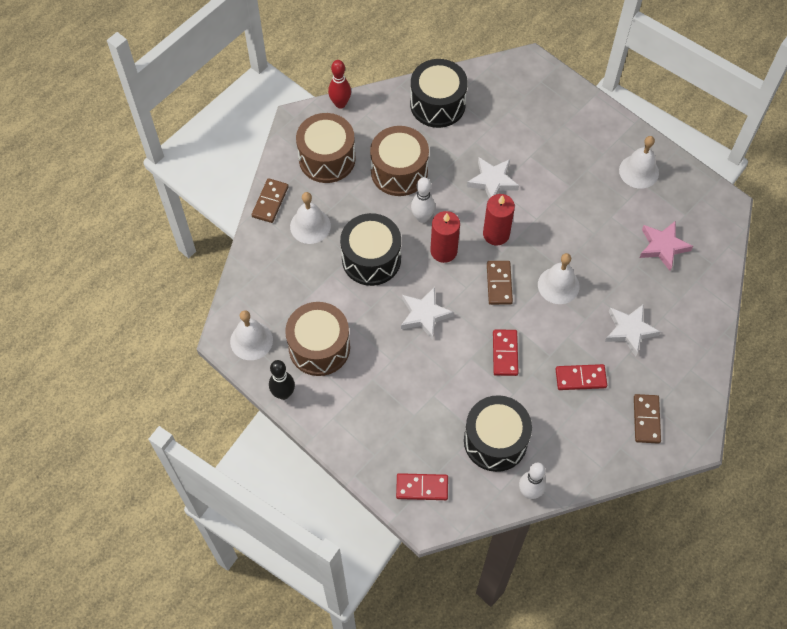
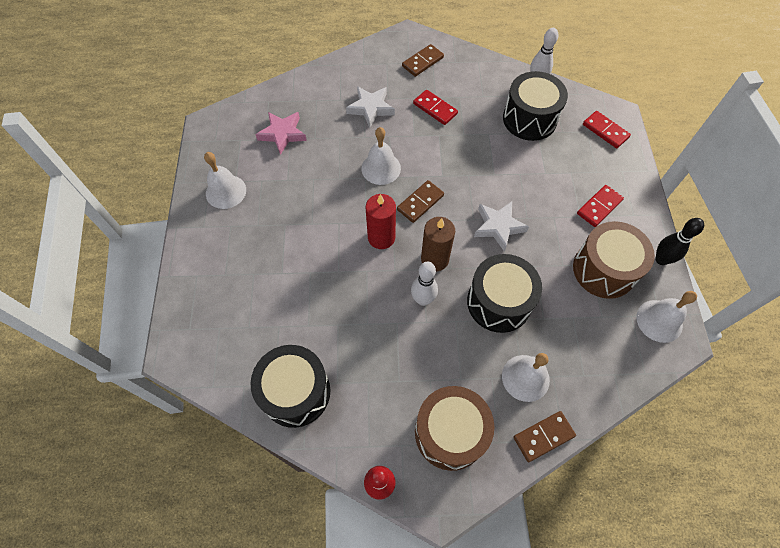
camera: 135 degrees left, 0 degrees up
brown drum [370,126,429,196] -> none
red candle [430,211,460,263] -> brown candle [421,217,455,271]
white star [467,157,519,199] -> none
red domino [493,329,518,376] -> red domino moved to [577,185,624,227]

